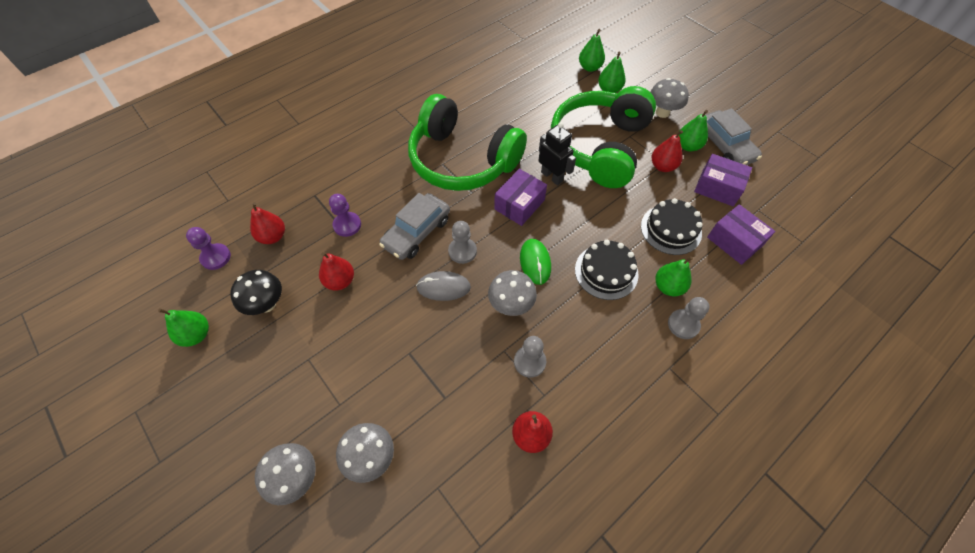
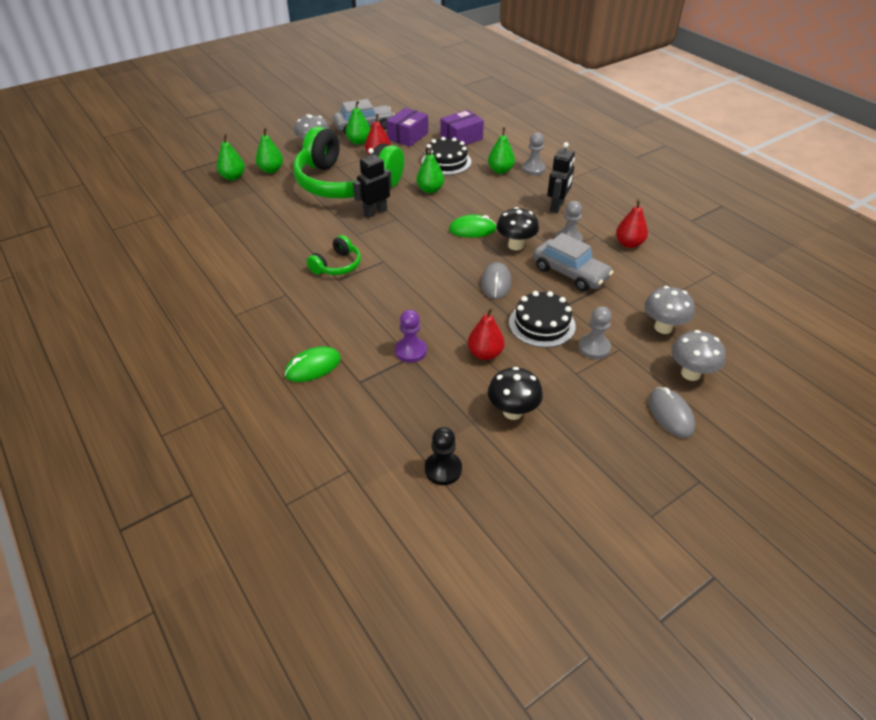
camera: 85 degrees left, 15 degrees down
green pear [158,308,209,347] -> green pear moved to [416,147,444,193]
purple pawn [186,227,231,270] -> black pawn [425,427,462,485]
red pear [250,202,285,244] -> none
grey car [379,193,450,260] -> grey car moved to [533,233,613,291]
green headphones [408,94,527,191] -> green headphones [307,235,361,275], size x0.42
grey pawn [448,221,477,264] -> grey pawn moved to [578,306,612,359]
grey mushroom [488,270,537,316] -> black mushroom [497,207,539,250]
purple box [494,169,547,226] -> none
black cake [575,240,639,300] -> black cake moved to [509,291,576,348]
none -> green mouse [284,346,341,382]
none -> black robot [547,142,575,213]
none -> grey mouse [648,387,695,438]

